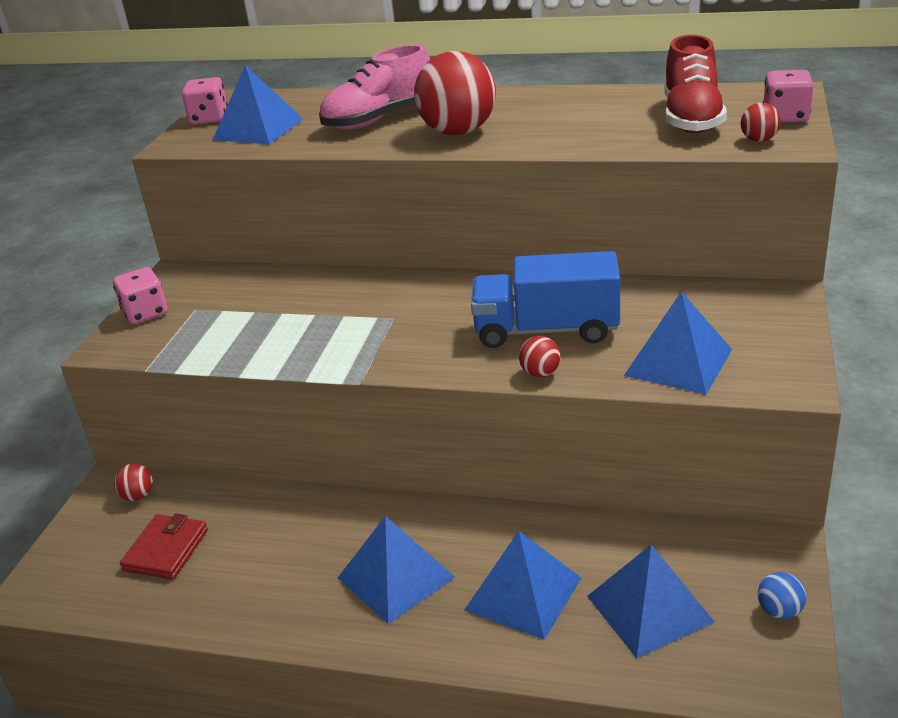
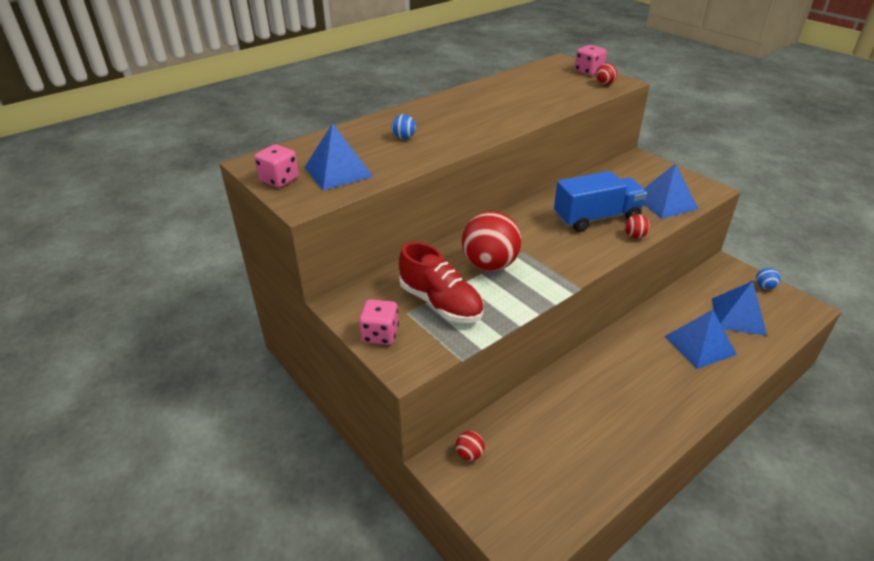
camera: 55 degrees left, 5 degrees up
red wallet [120,513,208,579] -> none
pink shoe [319,44,430,130] -> blue ball [391,114,416,139]
blue pyramid [338,516,455,624] -> none
red ball [414,51,496,135] -> red ball moved to [462,211,521,271]
blue truck [471,251,620,348] -> blue truck turned 150 degrees counterclockwise [554,171,647,232]
red shoe [664,35,727,133] -> red shoe moved to [399,242,484,323]

